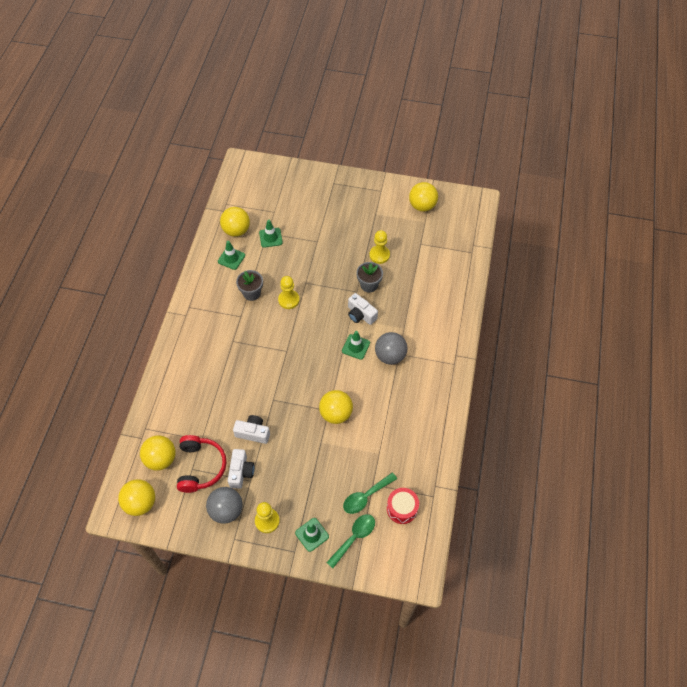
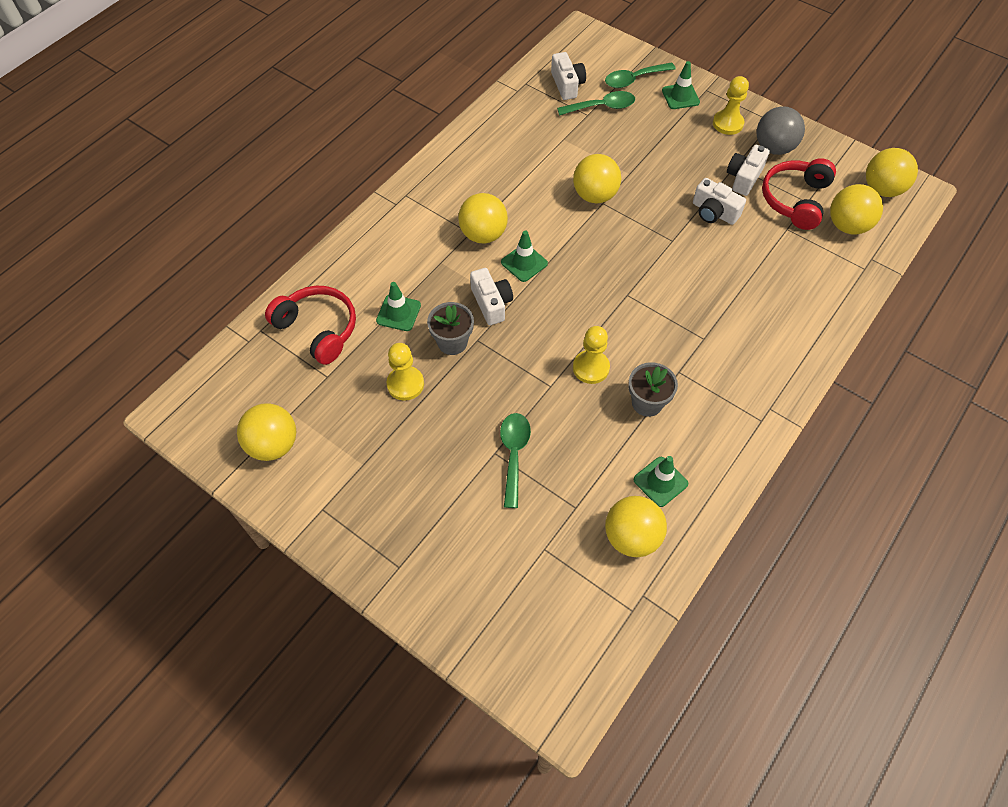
camera: 155 degrees left, 0 degrees up
green traffic cone [259,220,283,248] -> green traffic cone moved to [376,282,421,331]
grey ball [375,332,407,365] -> yellow ball [458,193,508,243]
red drum [387,488,419,524] -> white camera [551,52,586,100]
none -> red headphones [265,286,356,365]
none -> green spoon [500,413,531,508]

